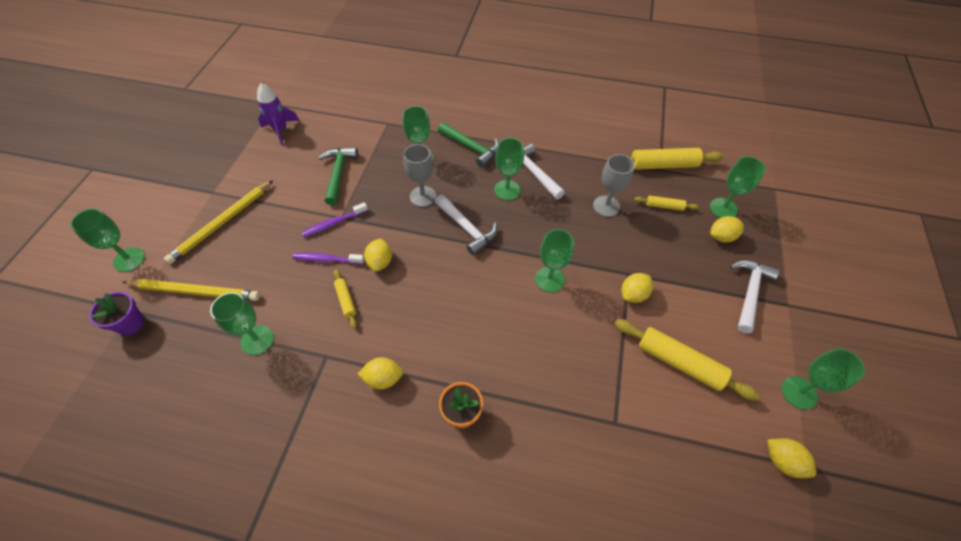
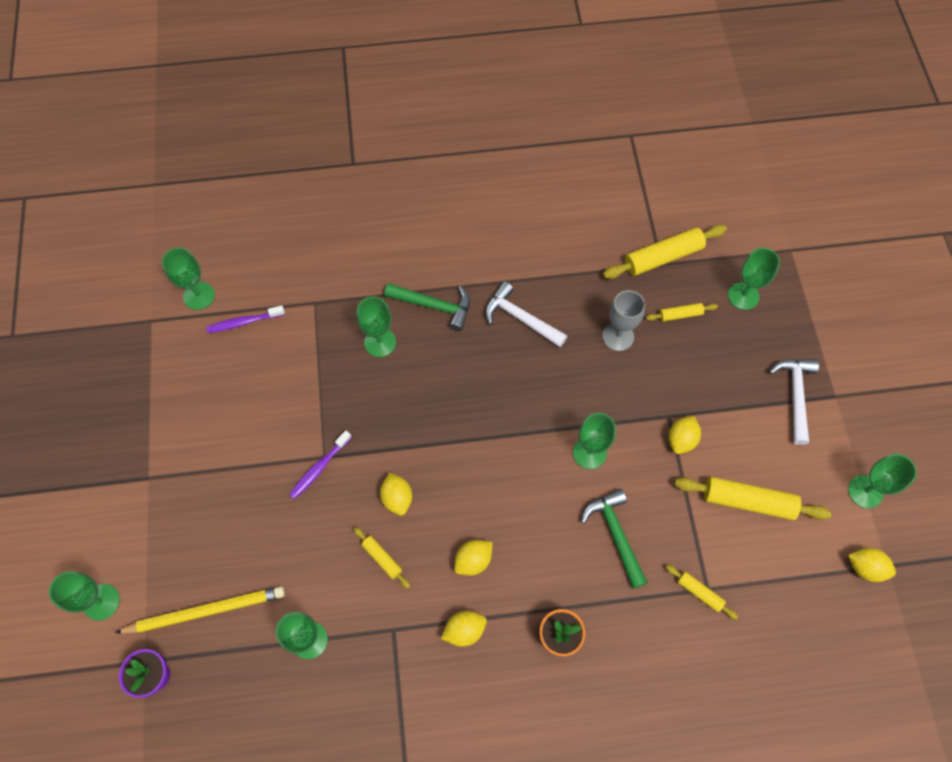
camera: 20 degrees left, 10 degrees up
yellow pencil [164,180,273,264] -> none
purple rocket [257,83,300,145] -> none
purple toothbrush [292,252,364,264] -> purple toothbrush moved to [206,305,285,333]
green hammer [319,147,358,205] -> green hammer moved to [581,489,648,589]
grey goblet [404,144,436,207] -> none
white hammer [435,194,498,256] -> none
green goblet [494,138,524,200] -> green goblet moved to [162,248,215,310]
yellow lemon [710,216,744,243] -> yellow lemon moved to [454,540,492,576]
none -> yellow rolling pin [665,565,738,620]

